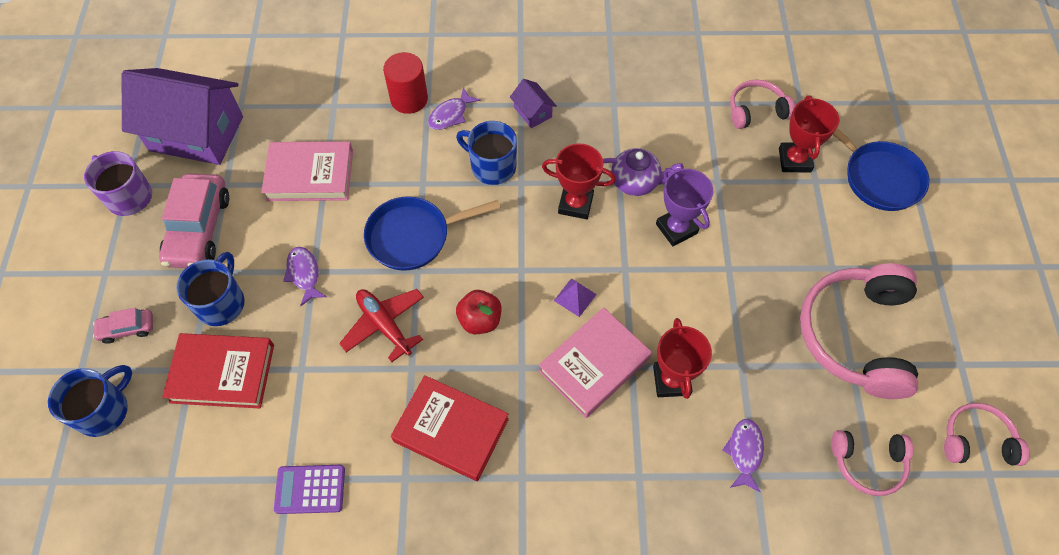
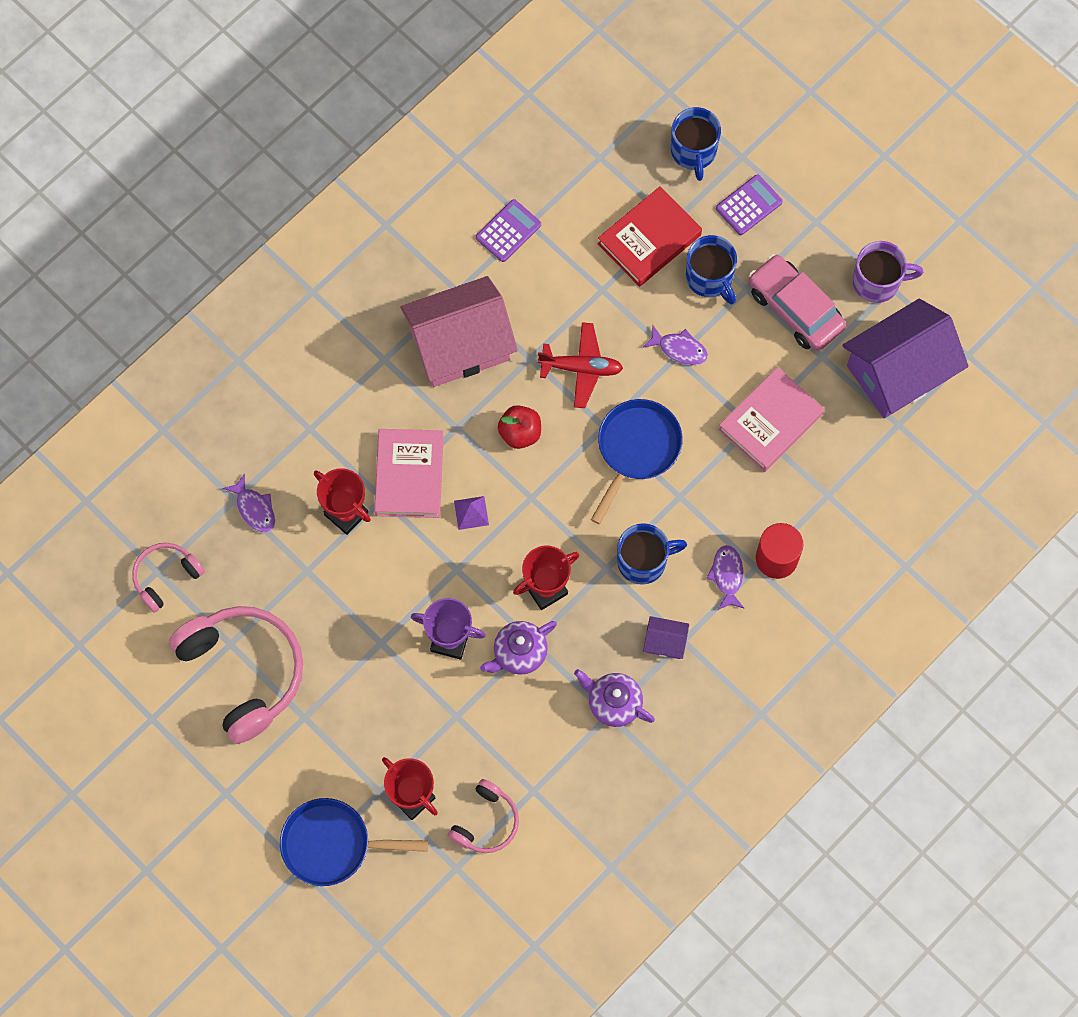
camera: 135 degrees right, 10 degrees up
pink car [93,308,153,344] -> purple calculator [716,174,783,235]
red book [391,375,509,481] -> pink house [400,276,518,387]
pink headphones [944,403,1030,466] -> none
none -> purple teapot [574,669,655,727]

